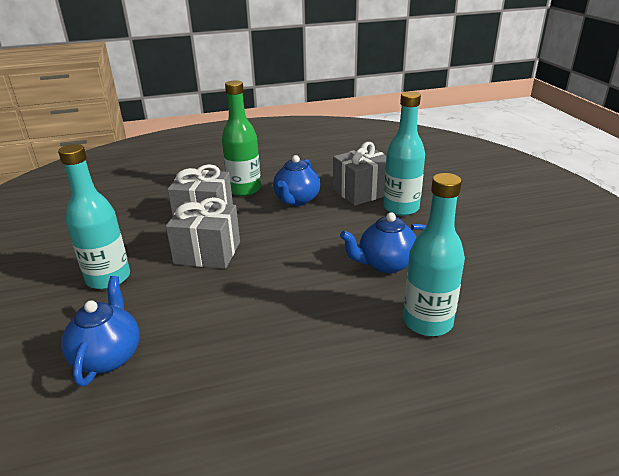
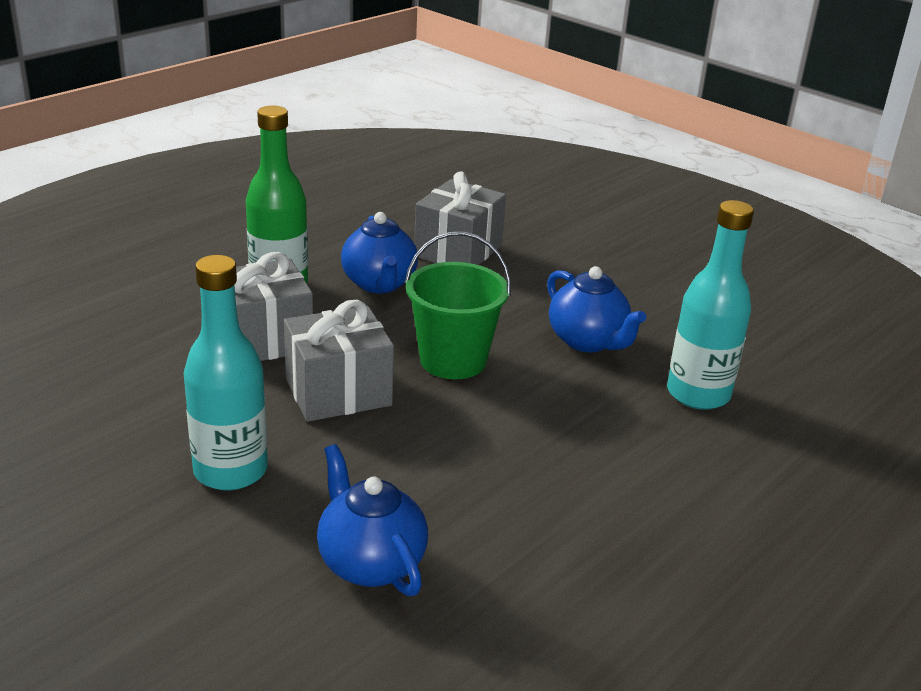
camera: 35 degrees left, 0 degrees up
blue teapot [340,212,427,273] -> blue teapot turned 75 degrees counterclockwise [547,266,646,352]
turquoise bottle [383,91,425,216] -> none
none -> green bucket [405,232,511,379]

